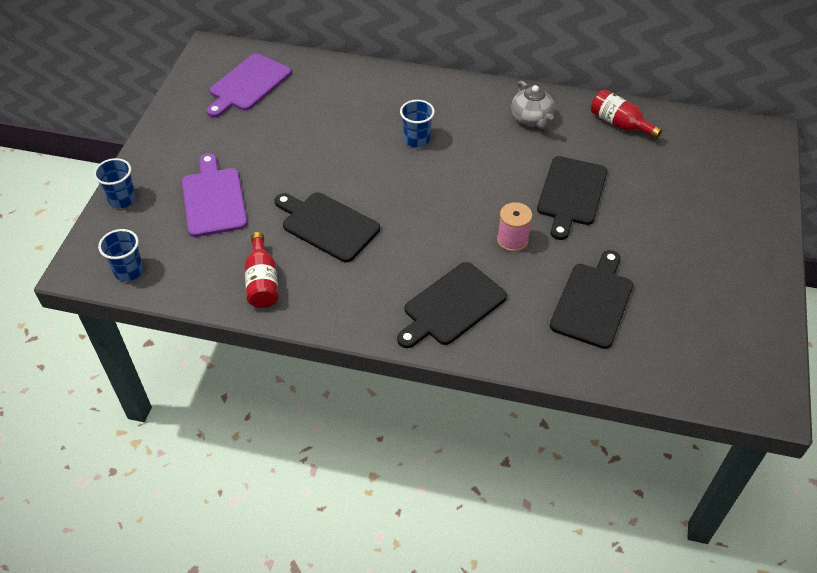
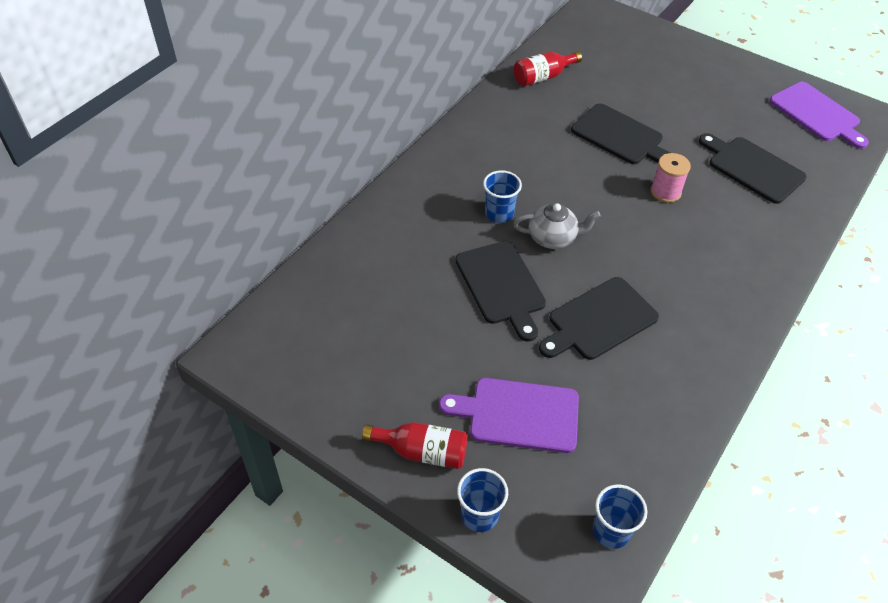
camera: 70 degrees left, 0 degrees up
purple cutting board [206,53,291,117] -> purple cutting board moved to [769,82,869,149]
red bottle [244,232,279,308] -> red bottle moved to [362,422,468,469]
black cutting board [397,262,507,348] -> black cutting board moved to [456,241,546,342]
grey teapot [511,81,555,129] -> grey teapot moved to [513,203,601,249]

